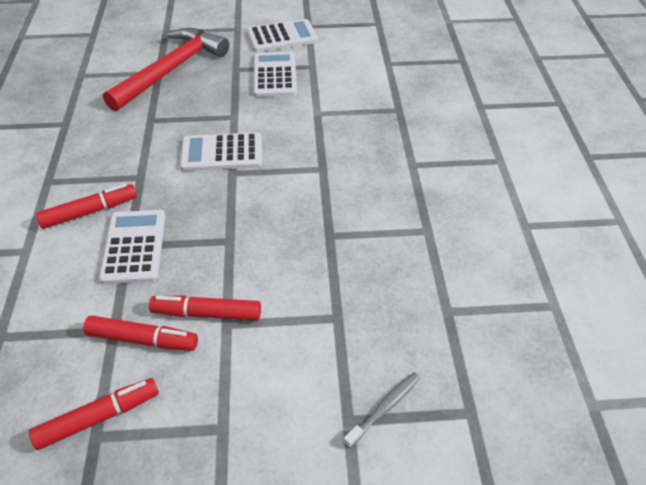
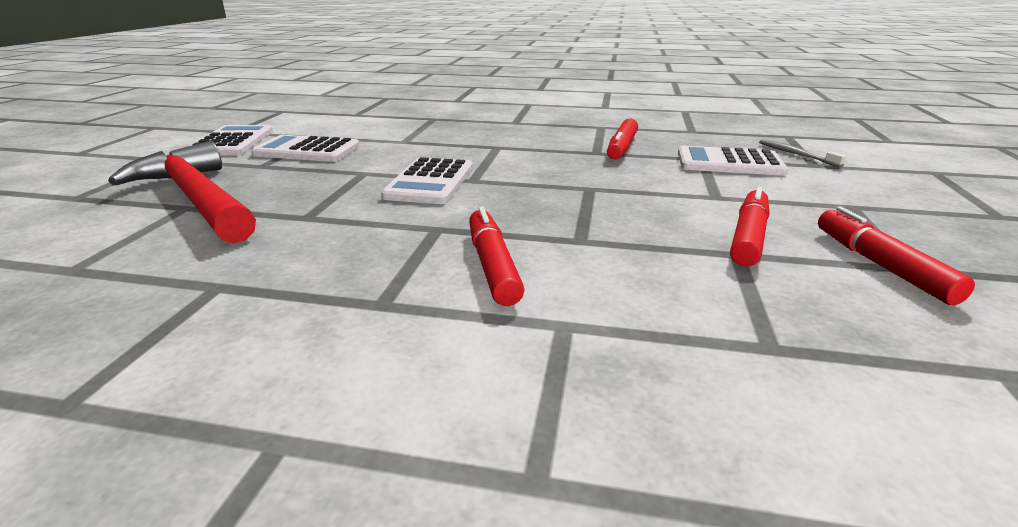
camera: 75 degrees left, 20 degrees down
white calculator [99,210,165,284] -> white calculator moved to [678,146,788,176]
red marker [149,295,261,321] -> red marker moved to [607,118,638,160]

